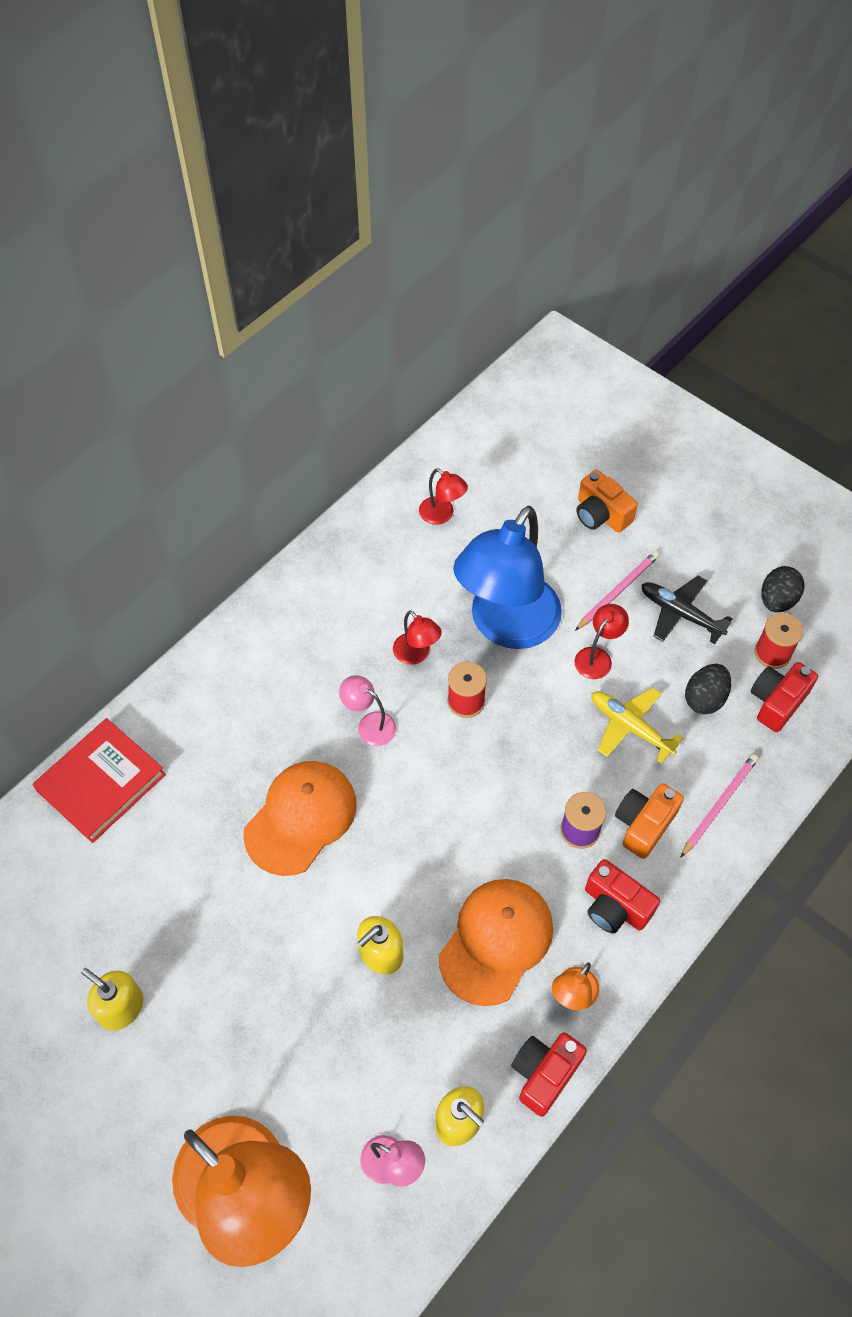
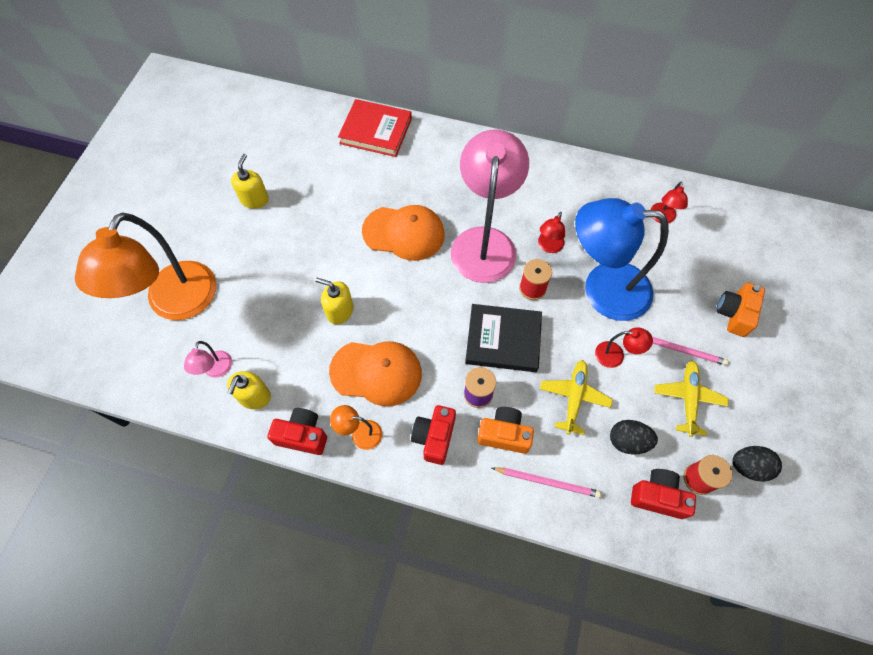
camera: 65 degrees right, 5 degrees up
pink lamp [339,675,396,746] -> pink lamp [451,130,529,283], size x2.46
black plane [641,576,732,644] -> yellow plane [655,361,728,437]
none -> black book [465,304,542,372]

